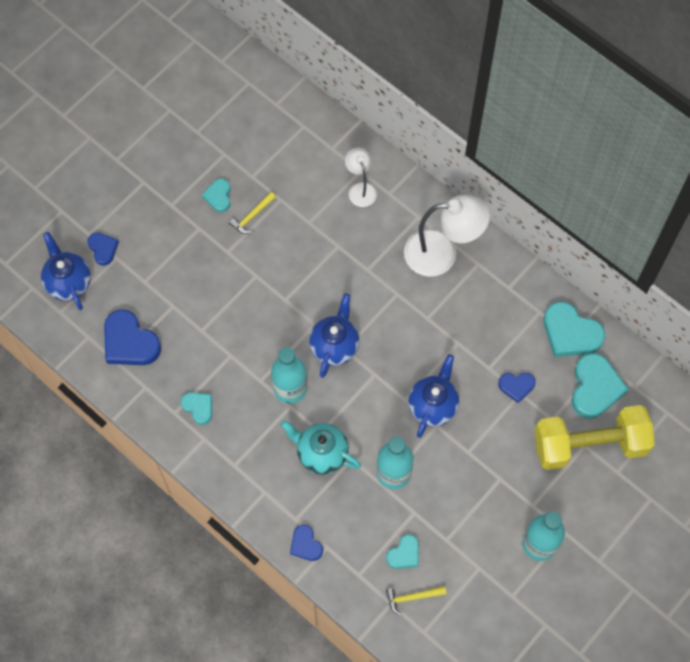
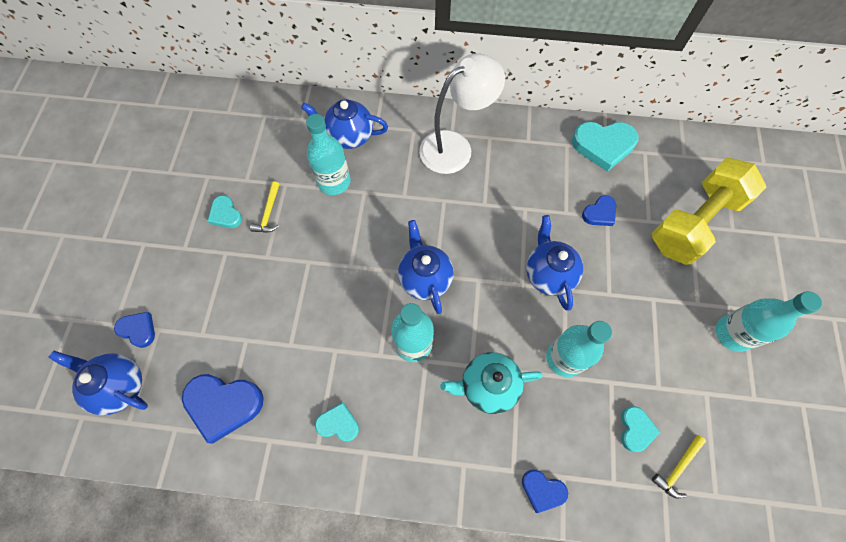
camera: 35 degrees left, 0 degrees up
white lamp [345,147,377,207] -> blue teapot [301,99,388,149]
turquoise heart [572,353,629,419] -> none
none -> turquoise bottle [306,114,351,195]

